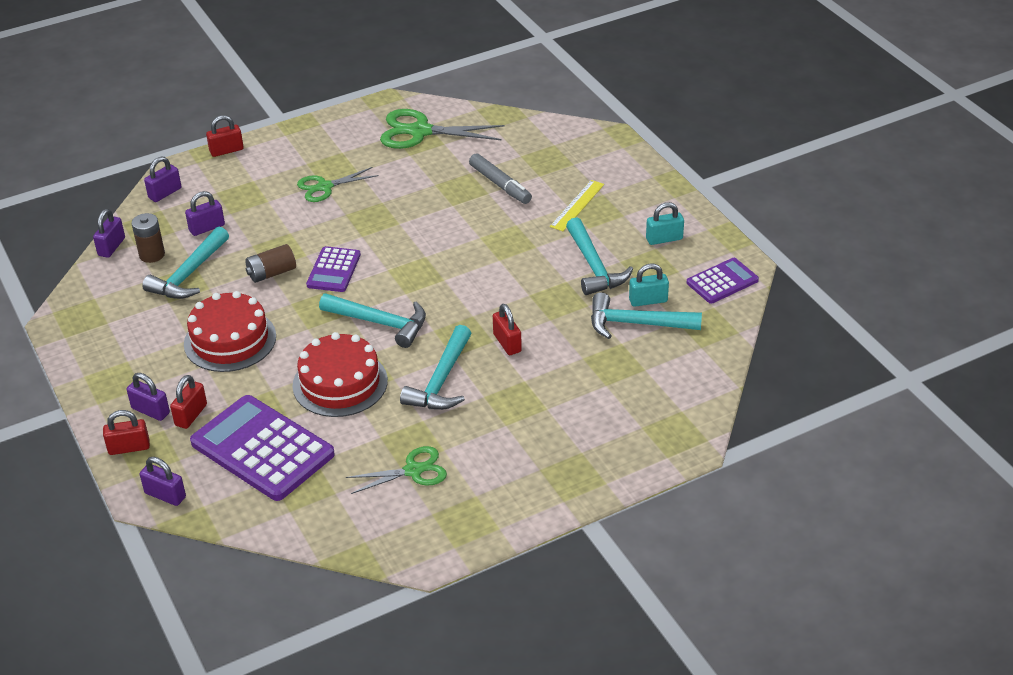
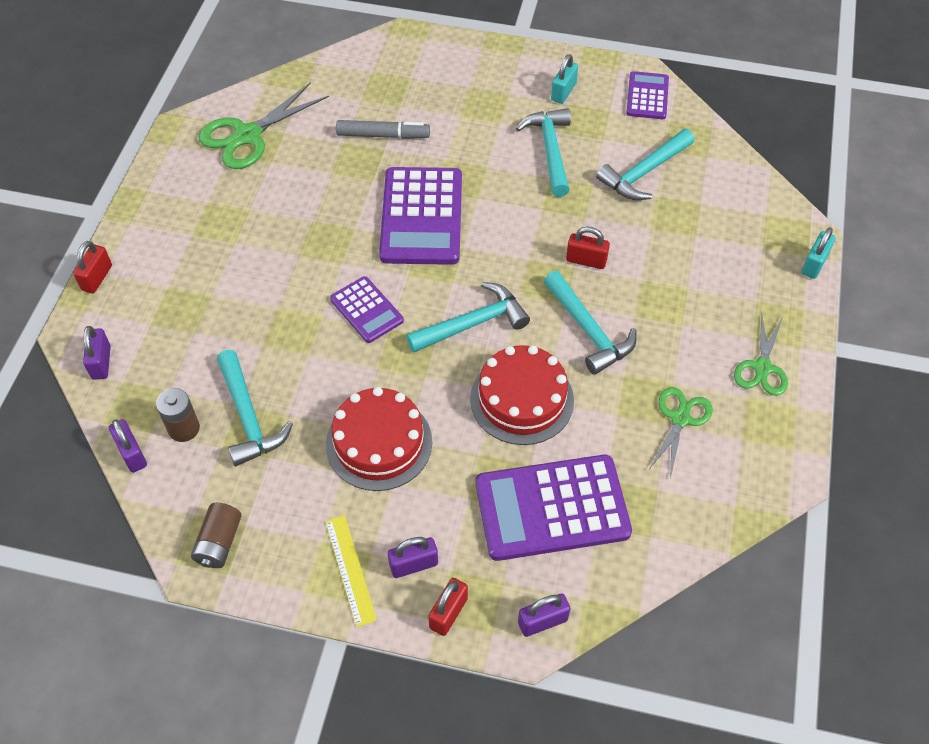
camera: 50 degrees left, 15 degrees up
red padlock [170,375,207,429] -> none
purple padlock [185,191,225,236] -> none
brown battery [245,244,296,283] -> brown battery moved to [191,503,242,568]
green scissors [297,167,379,202] -> green scissors moved to [734,312,788,396]
yellow ruler [550,180,604,231] -> yellow ruler moved to [325,515,377,627]
turquoise hammer [566,217,633,295] -> turquoise hammer turned 120 degrees counterclockwise [516,108,571,197]
turquoise padlock [629,264,669,307] -> turquoise padlock moved to [801,227,836,279]
none -> purple calculator [379,167,462,265]

